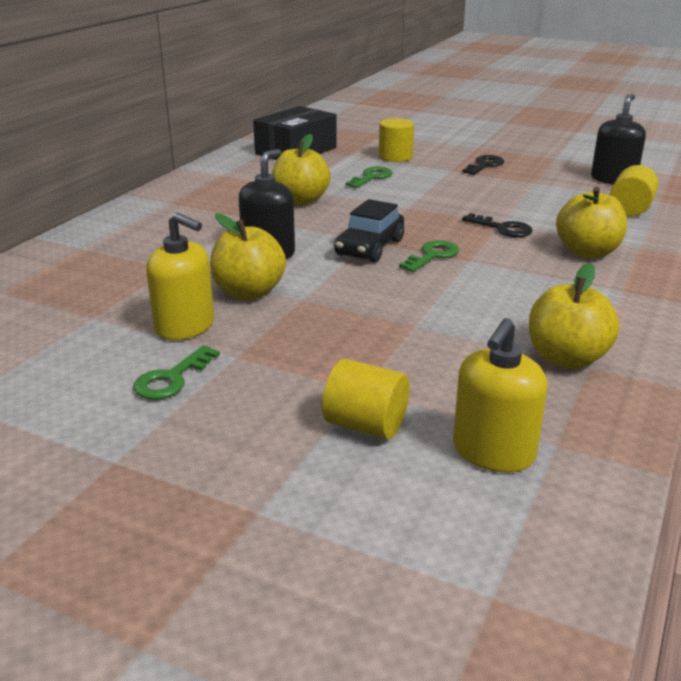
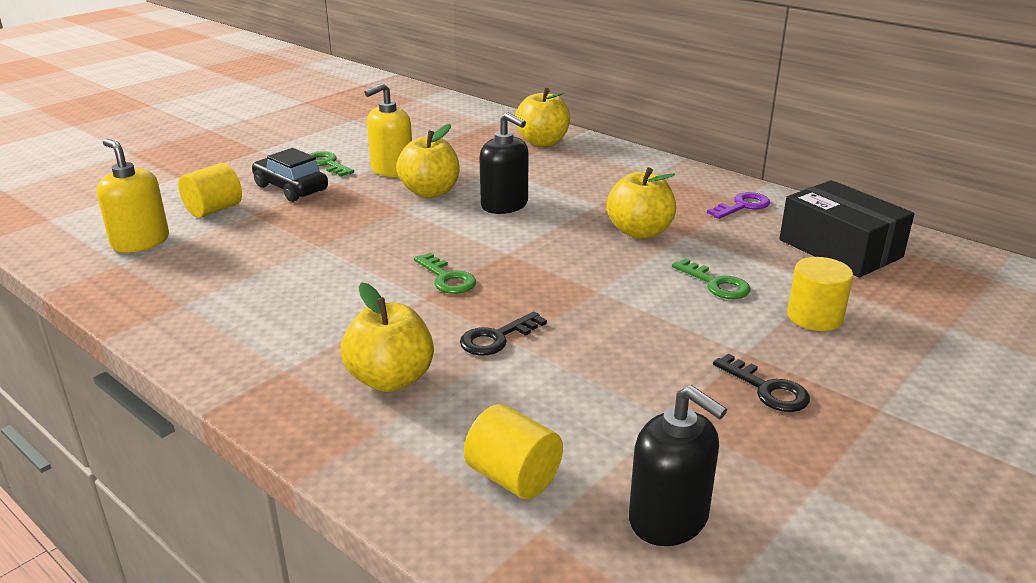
camera: 105 degrees right, 0 degrees up
black car [334,199,404,262] -> black car moved to [252,148,328,202]
yellow apple [529,263,620,369] -> yellow apple moved to [515,88,570,147]
none -> purple key [707,192,770,219]

